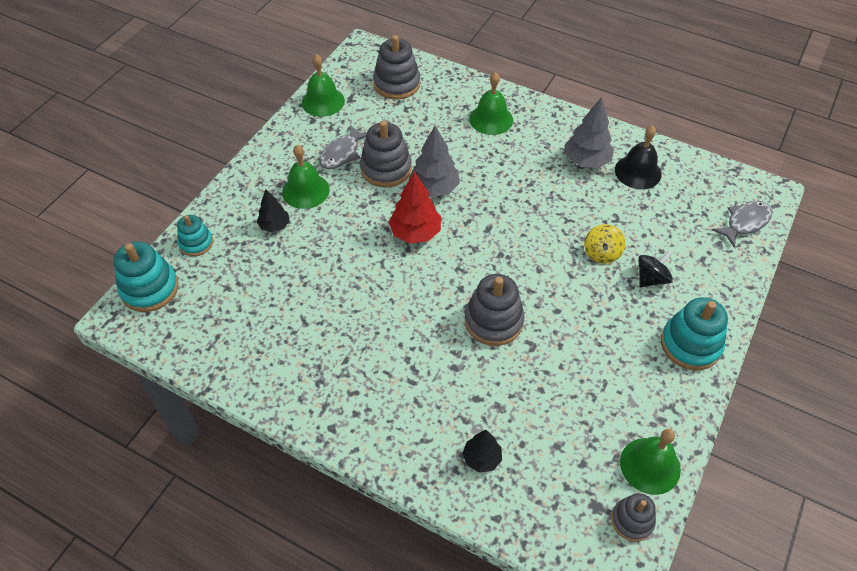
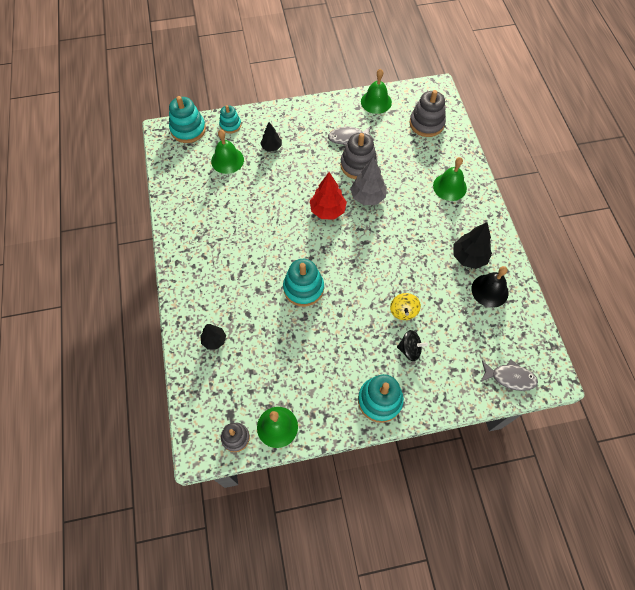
camera: 50 degrees right, 10 degrees up
green bell [282,145,329,209] -> green bell moved to [211,130,244,174]
grey stacking toy [465,274,524,346] -> turquoise stacking toy [283,259,324,307]
grey tree [564,97,614,168] -> black tree [454,222,492,269]
yellow spinning top [584,224,625,264] -> yellow spinning top turned 60 degrees counterclockwise [390,293,421,320]

